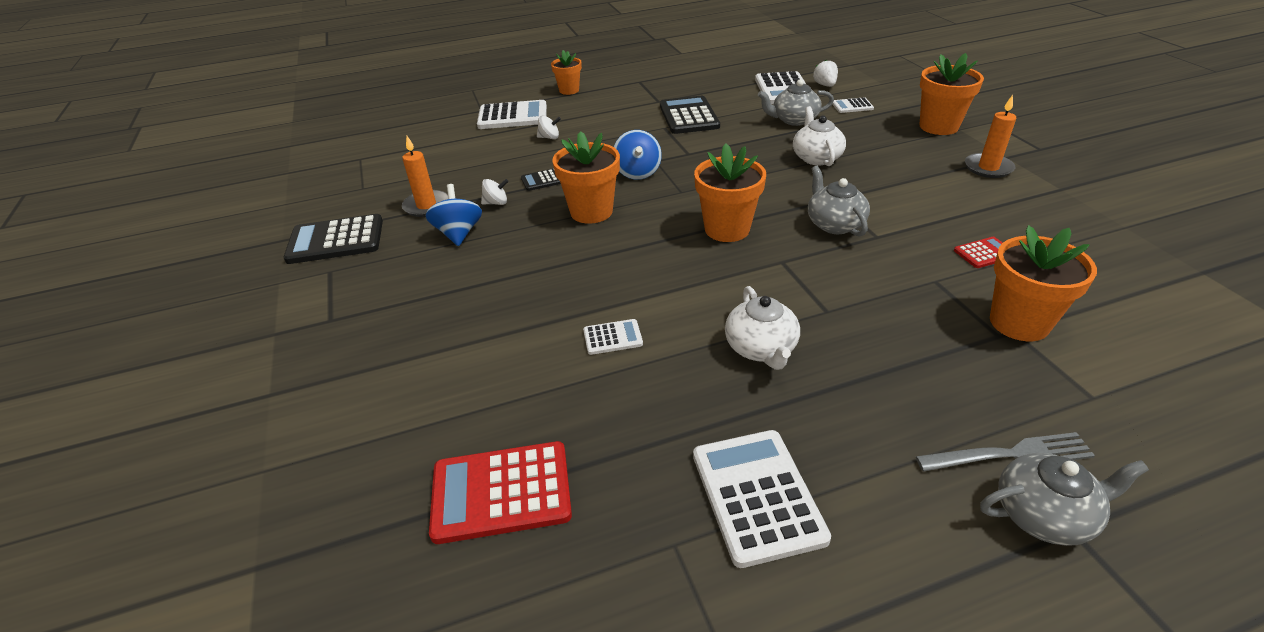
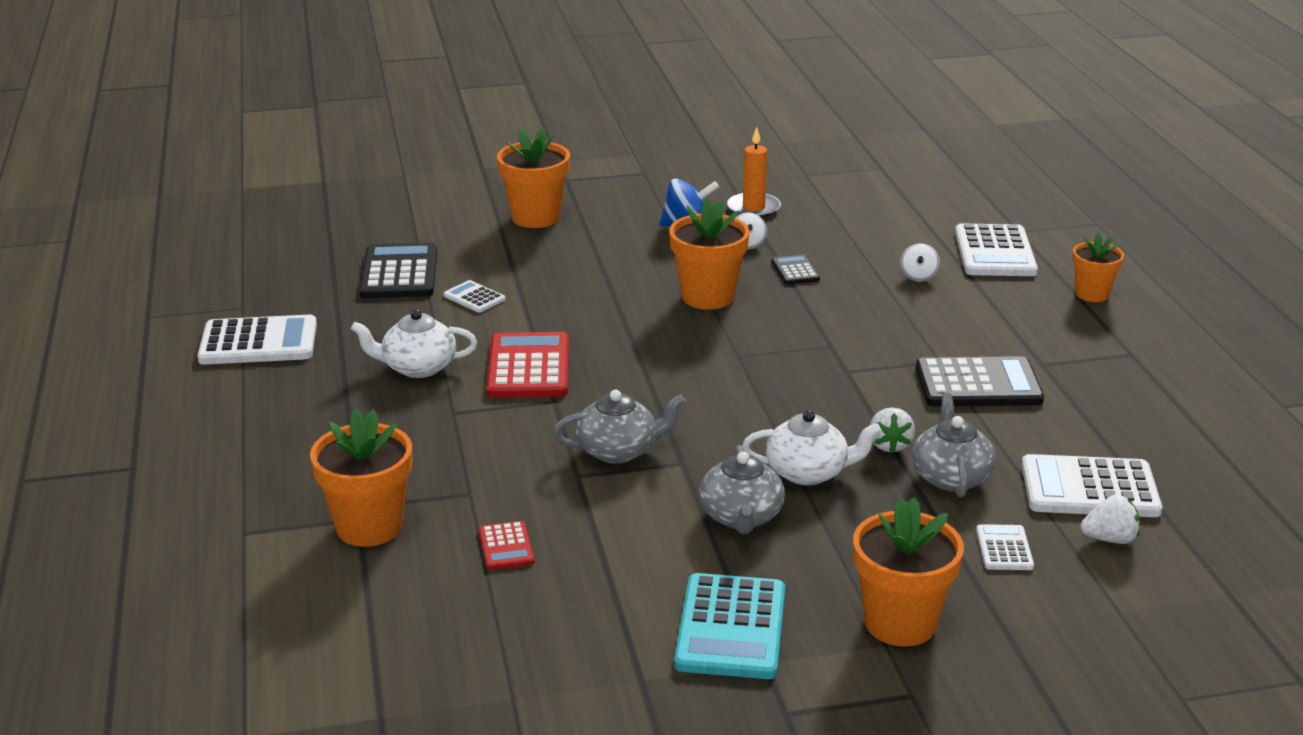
camera: 95 degrees right, 10 degrees down
black calculator [284,214,383,264] -> black calculator moved to [359,242,437,298]
red calculator [429,441,572,544] -> red calculator moved to [486,332,569,398]
white calculator [583,319,643,355] -> white calculator turned 135 degrees clockwise [444,280,505,313]
blue spinning top [614,130,662,180] -> none
orange flower pot [694,143,766,242] -> orange flower pot moved to [497,127,570,228]
grey fork [916,432,1095,472] -> none
orange candle [965,95,1016,178] -> turquoise calculator [674,573,785,679]
grey teapot [980,453,1149,546] -> grey teapot moved to [699,445,785,534]
none -> white strawberry [870,408,915,453]

